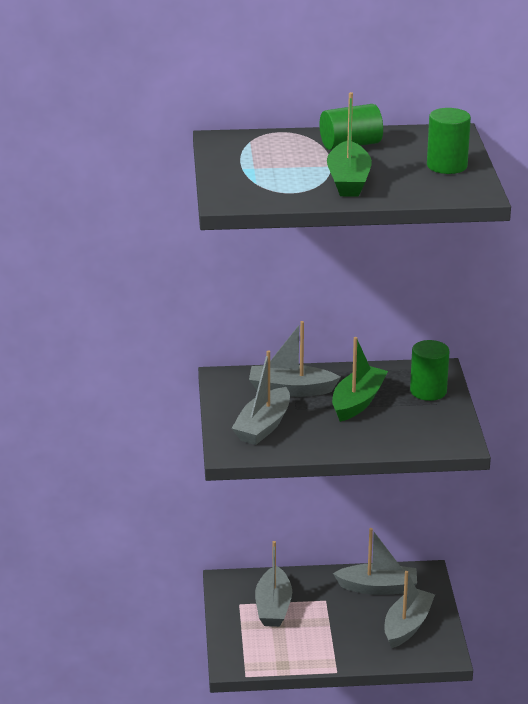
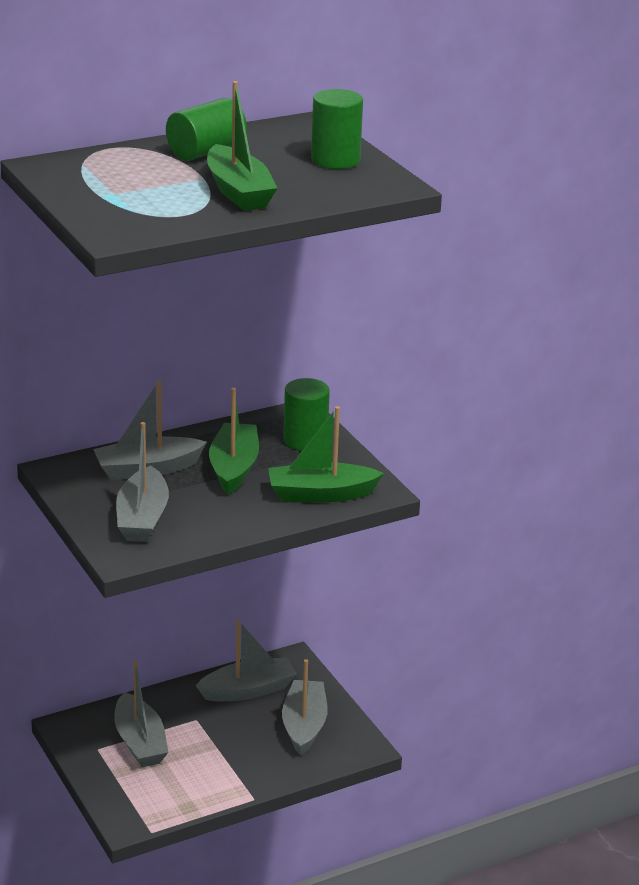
camera: 25 degrees left, 0 degrees up
none -> green boat [268,406,384,503]

